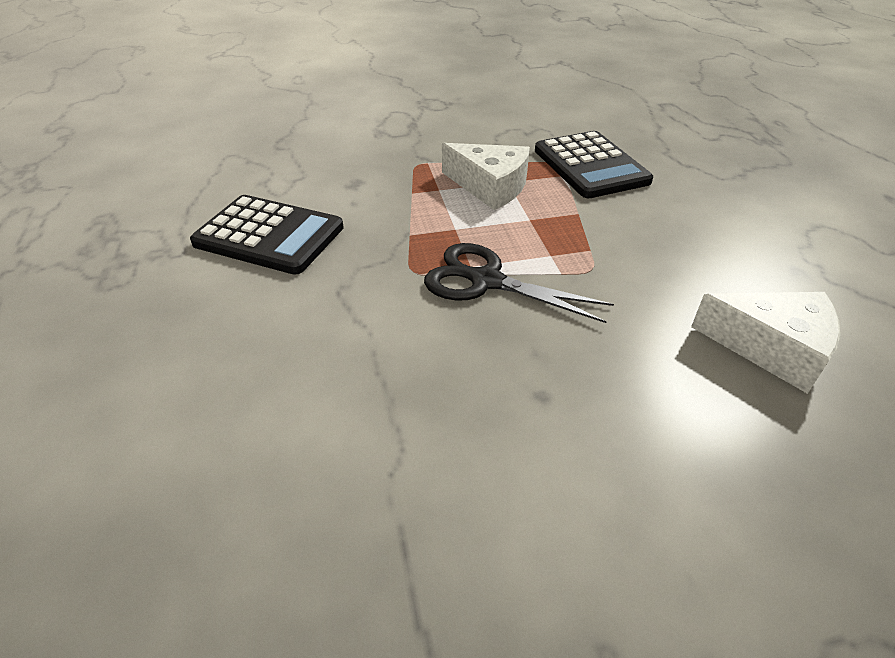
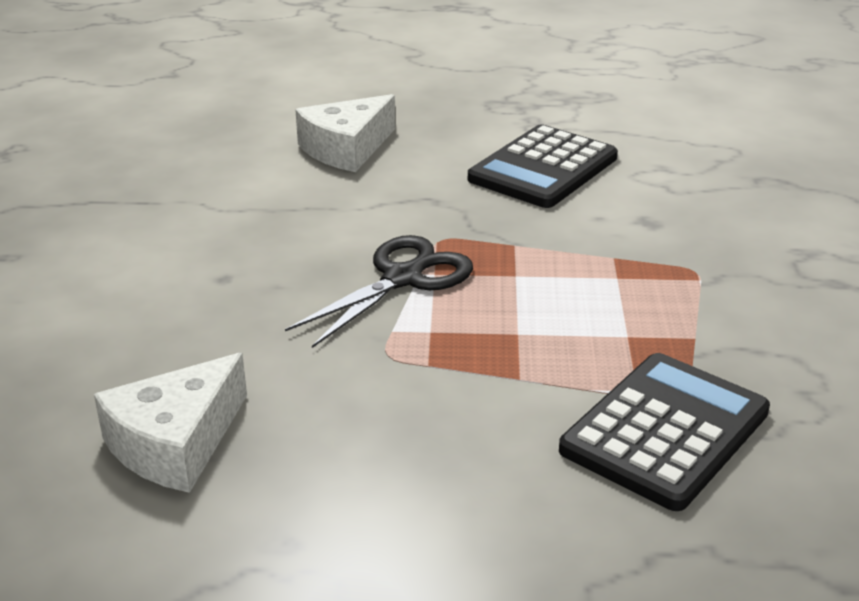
camera: 105 degrees right, 10 degrees down
white cheese [442,143,530,210] -> white cheese moved to [295,94,395,172]
black calculator [535,131,653,198] -> black calculator turned 135 degrees clockwise [559,353,770,511]

